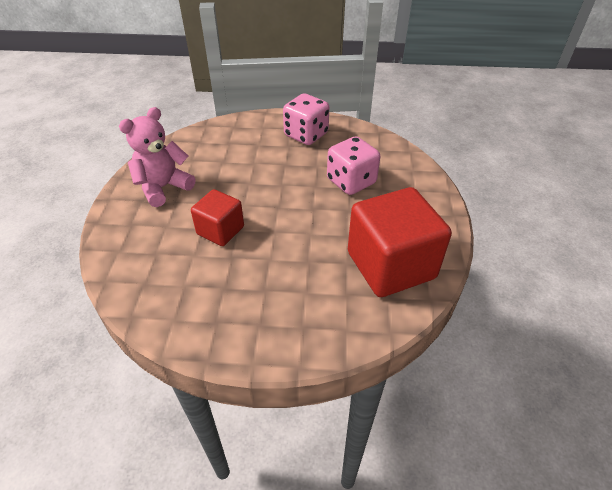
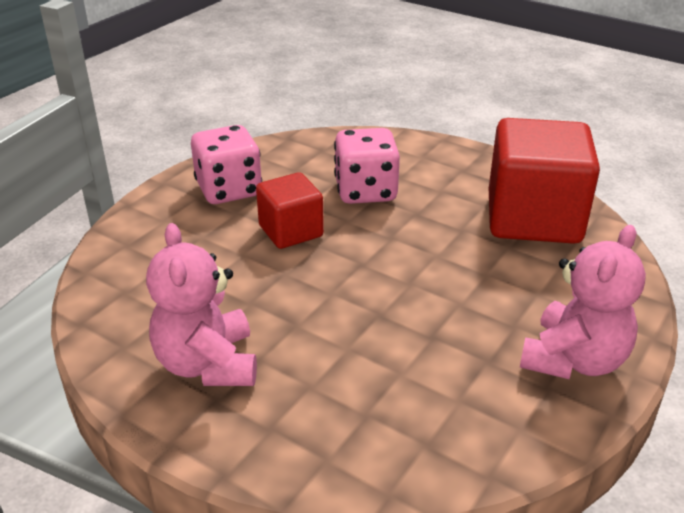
camera: 60 degrees left, 10 degrees down
red cube [191,189,244,246] -> red cube moved to [256,172,324,249]
none -> pink teddy bear [520,225,646,379]

